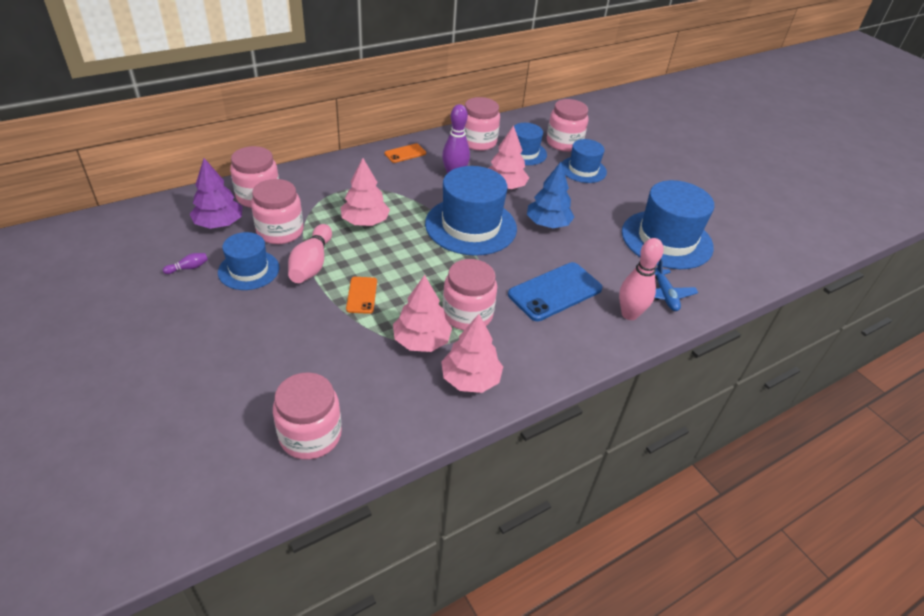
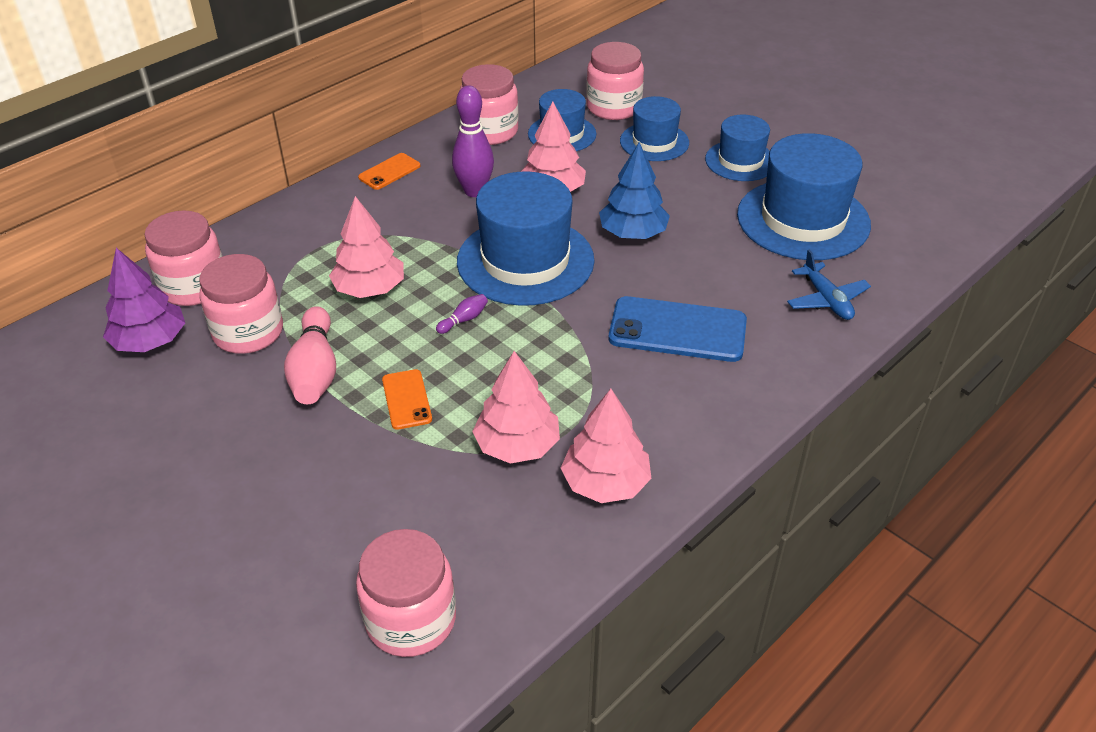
camera: 10 degrees left, 0 degrees up
purple bowling pin [163,253,208,274] -> purple bowling pin moved to [436,294,488,334]
blue hat [218,232,279,290] -> blue hat moved to [705,114,770,181]
pink jar [442,259,497,330] -> none
blue phone [508,262,603,321] -> blue phone turned 60 degrees clockwise [609,296,747,362]
pink bowling pin [619,238,664,320] -> none

